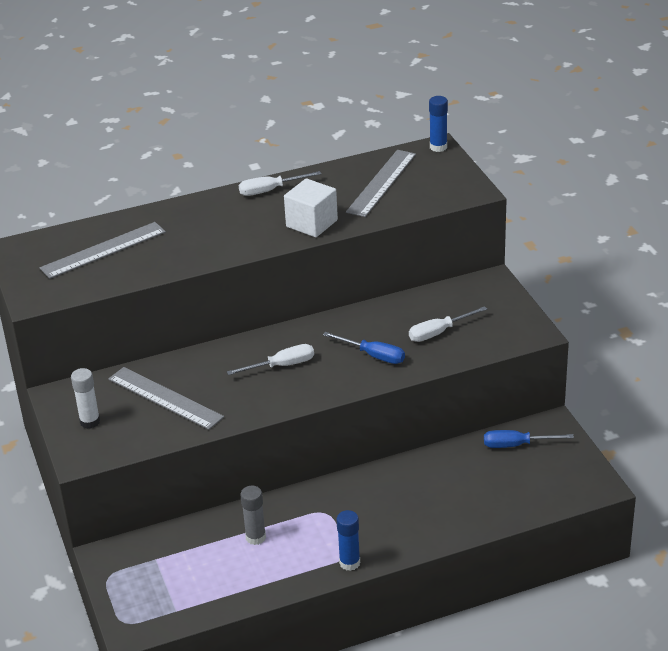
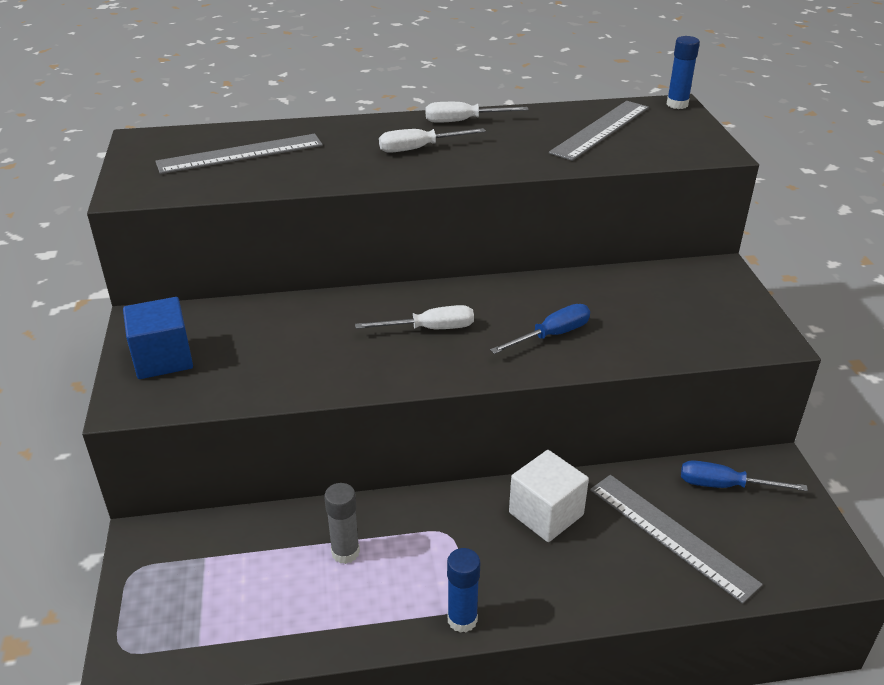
camera: 10 degrees right, 0 degrees up
white glue stick [71,368,100,429] -> blue cube [123,297,193,379]
grey ruler [108,367,224,430] -> grey ruler moved to [590,475,763,604]
white cube [284,178,338,237] -> white cube moved to [509,450,589,542]
blue screwdriver [323,332,405,364] -> blue screwdriver turned 75 degrees counterclockwise [490,304,590,354]
white screwdriver [409,306,487,342] -> white screwdriver moved to [379,128,486,153]

